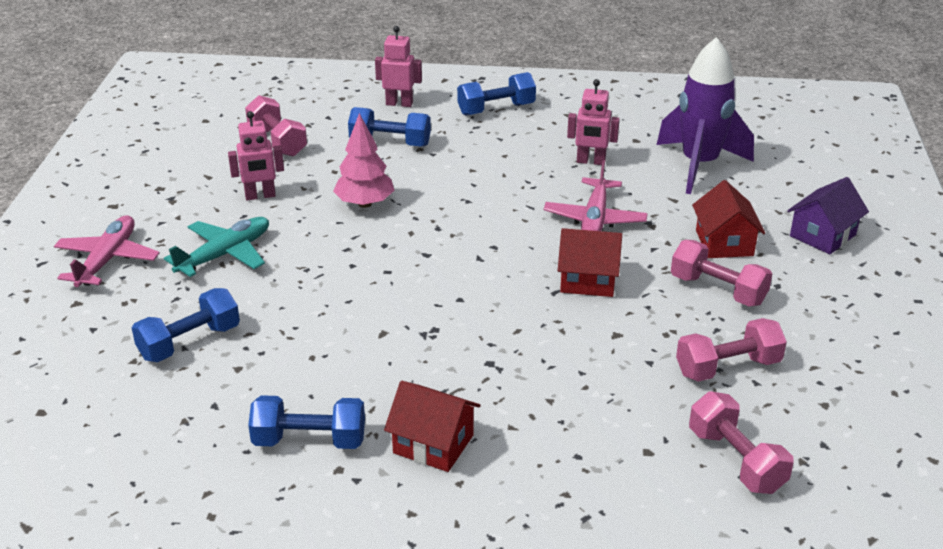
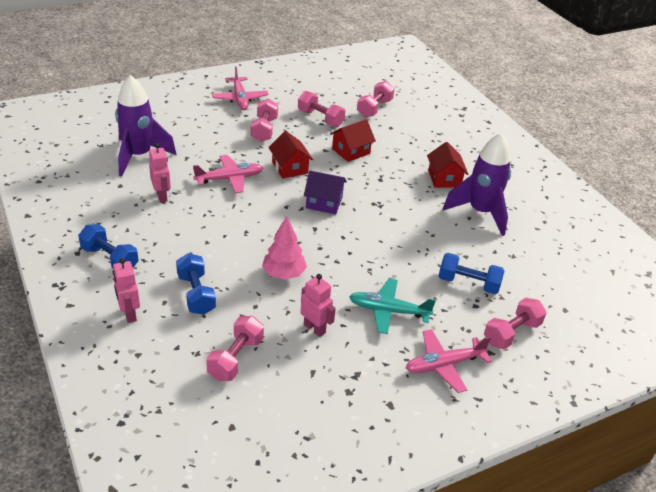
camera: 125 degrees left, 5 degrees up
blue dumbbell [248,395,365,449] -> purple rocket [443,133,511,236]
red house [692,180,765,258] -> red house moved to [330,119,376,162]
purple house [787,177,869,254] -> purple house moved to [304,171,347,214]
none -> pink plane [212,66,268,110]
none -> pink dumbbell [484,298,547,349]

